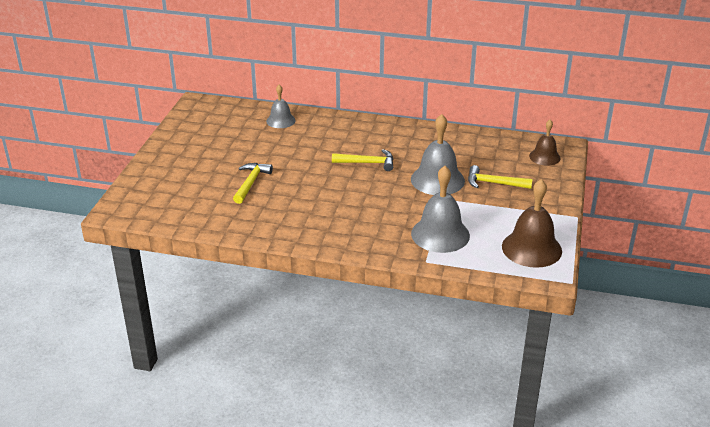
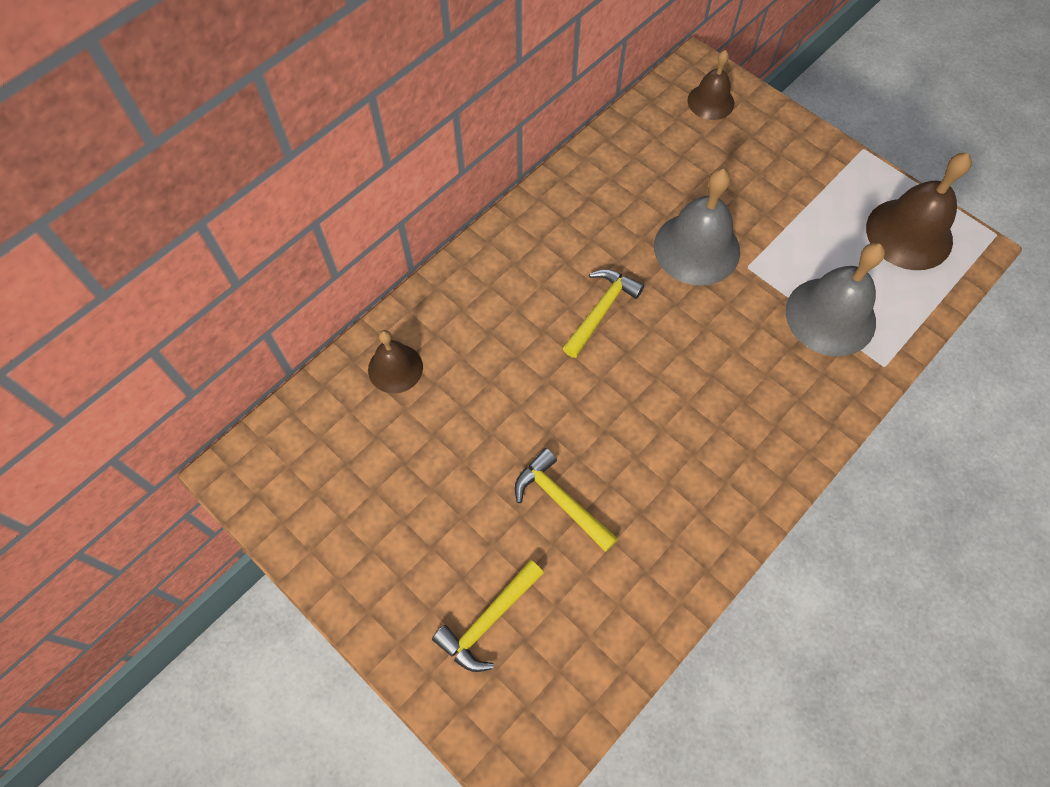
camera: 60 degrees left, 30 degrees up
grey bell [266,85,296,128] -> brown bell [368,330,423,394]
yellow hammer [468,165,533,189] -> yellow hammer moved to [432,560,544,672]

